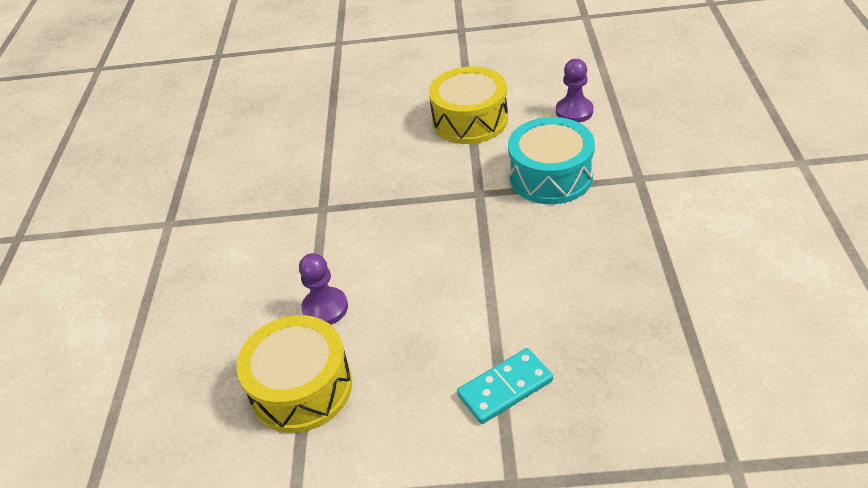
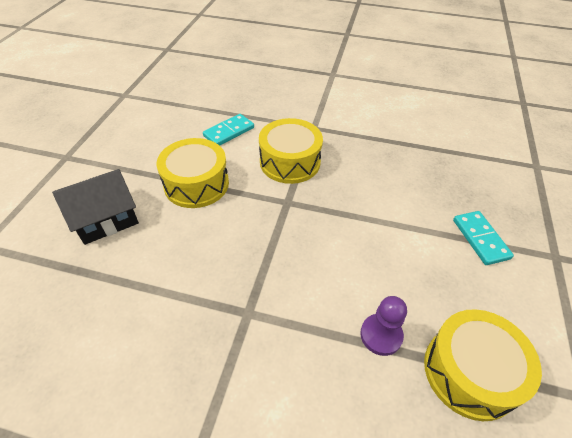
camera: 80 degrees left, 5 degrees up
turquoise drum [508,117,595,204] -> yellow drum [259,118,323,184]
purple pawn [556,59,593,123] -> turquoise domino [203,114,254,146]
none -> black house [52,169,139,245]

